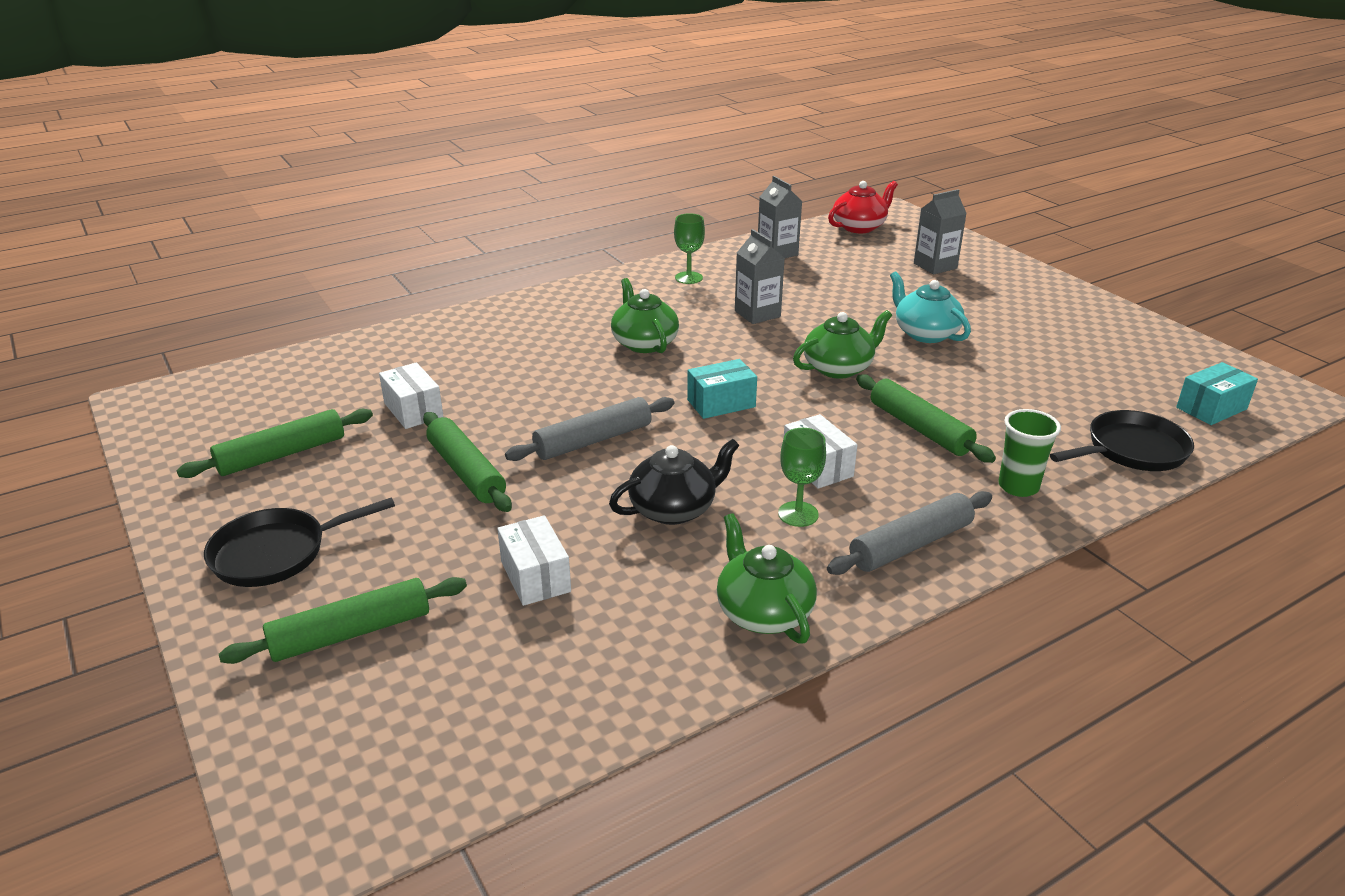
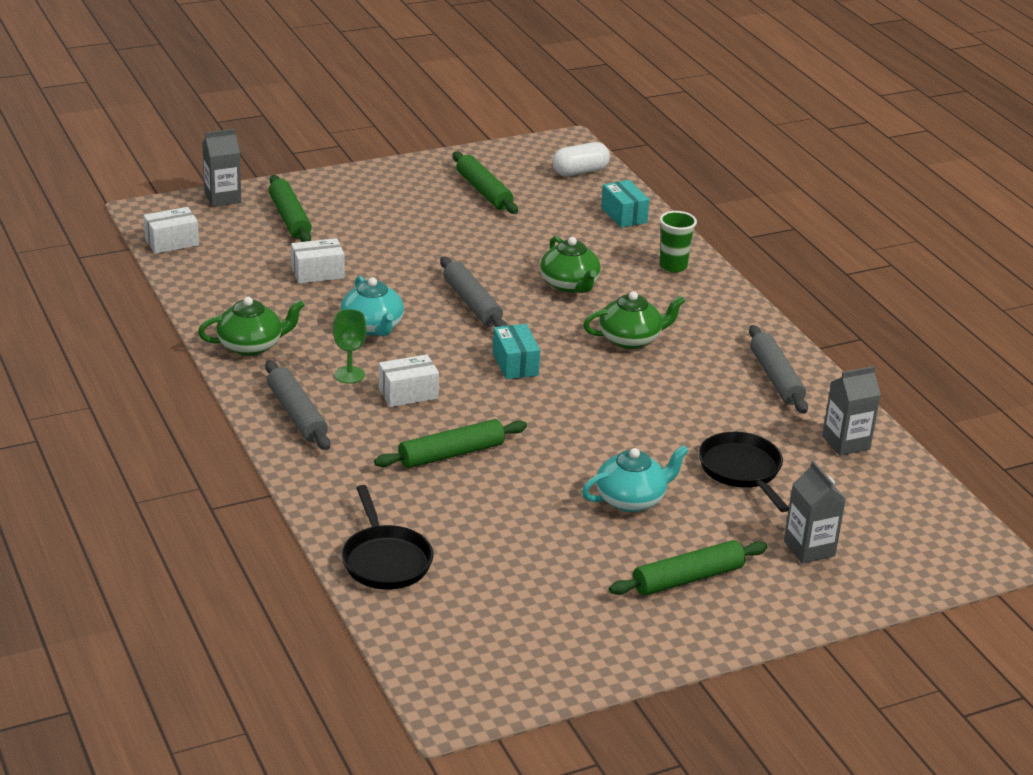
camera: 95 degrees right, 0 degrees up
black pan [204,497,395,587] -> black pan moved to [699,432,789,512]
white box [379,362,444,429] -> white box moved to [143,207,199,254]
green rolling pin [423,412,512,512] -> green rolling pin moved to [609,540,767,596]
black teapot [609,439,740,525] -> turquoise teapot [341,276,404,336]
green goblet [674,213,705,284] -> grey rolling pin [749,325,808,414]
grey carton [735,229,785,324] -> grey carton moved to [202,129,242,207]
green teapot [793,310,892,379] -> green teapot moved to [540,236,601,293]
red teapot [828,181,898,233] -> none
green cup [998,409,1061,497] -> green cup moved to [660,211,697,272]
turquoise box [1176,362,1258,425] -> turquoise box moved to [601,180,650,228]
none -> white capsule [553,142,610,176]

